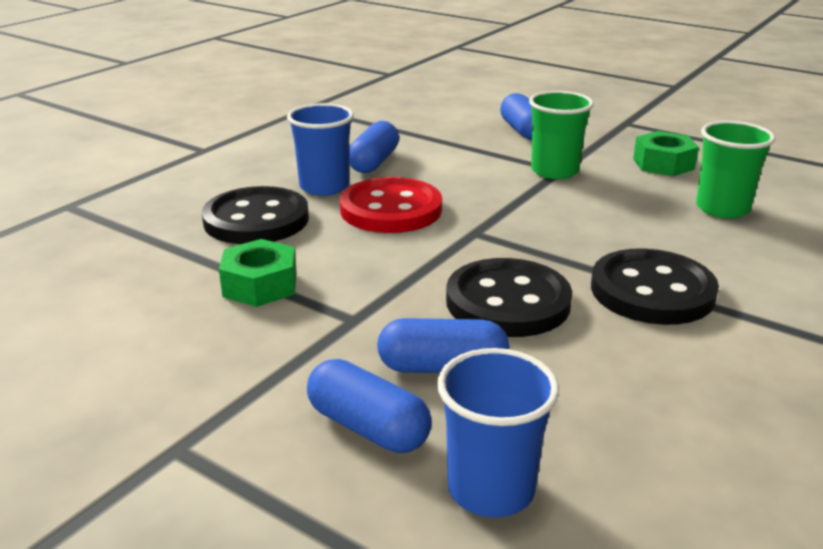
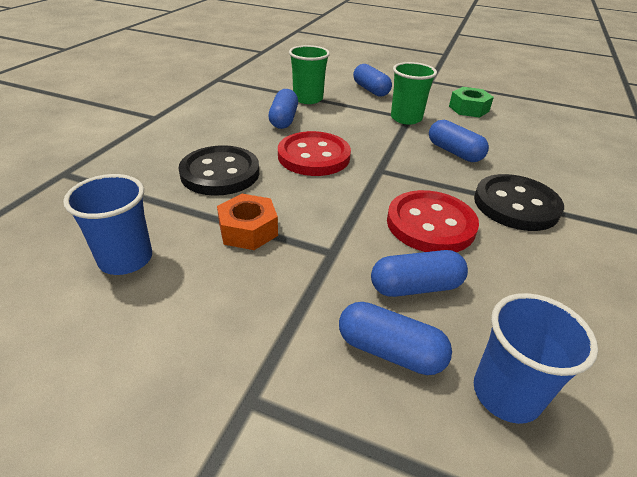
camera: 15 degrees left, 10 degrees up
green nut [219,239,297,307] -> orange nut [217,194,278,250]
blue cup [287,103,354,196] -> blue cup moved to [63,174,152,275]
black button [446,258,572,337] -> red button [387,190,479,252]
green cup [696,121,775,218] -> green cup moved to [289,45,330,104]
none -> blue capsule [429,120,489,162]

